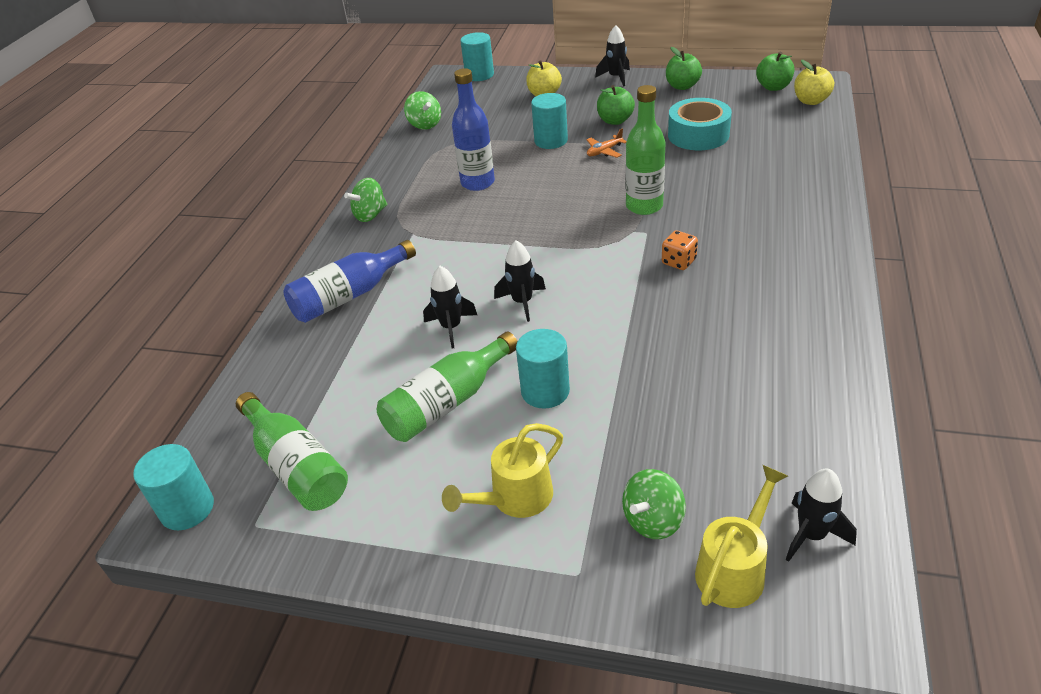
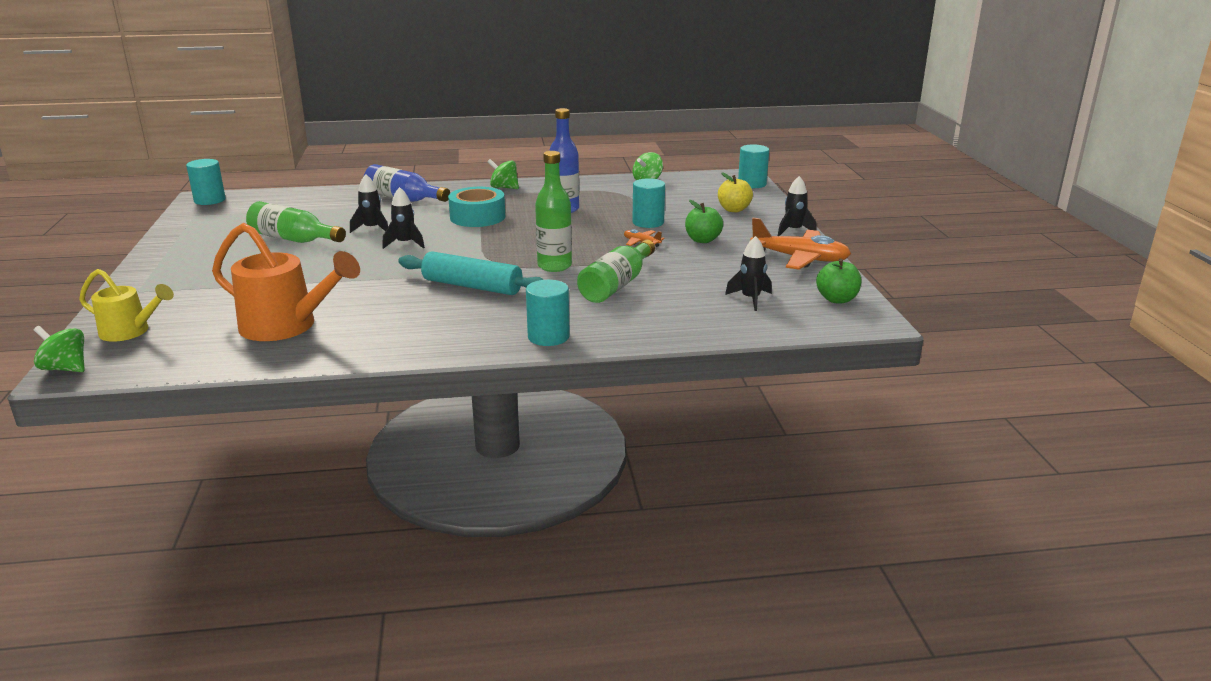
camera: 65 degrees right, 15 degrees down
green bottle [236,392,348,511] -> green bottle moved to [577,240,655,303]
yellow watering can [442,423,563,518] -> none
turquoise cylinder [516,329,570,409] -> turquoise cylinder moved to [526,280,570,346]
green spinning top [622,469,686,539] -> green spinning top moved to [34,326,85,372]
orange dice [662,230,698,270] -> turquoise rolling pin [398,251,544,295]
green apple [666,47,702,90] -> orange plane [750,218,851,270]
turquoise tape [668,98,732,150] -> turquoise tape moved to [448,187,505,227]
black rocket [786,469,857,562] -> black rocket moved to [725,236,772,311]
yellow apple [794,60,834,105] -> none
none -> orange watering can [212,223,360,341]

